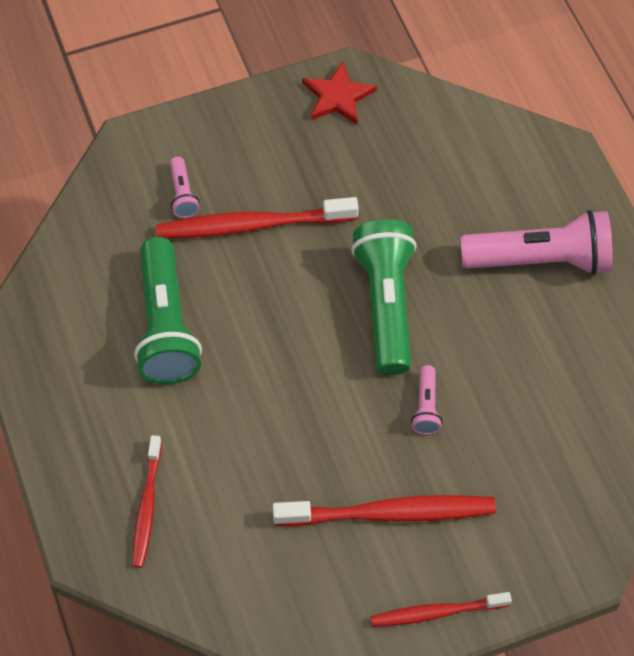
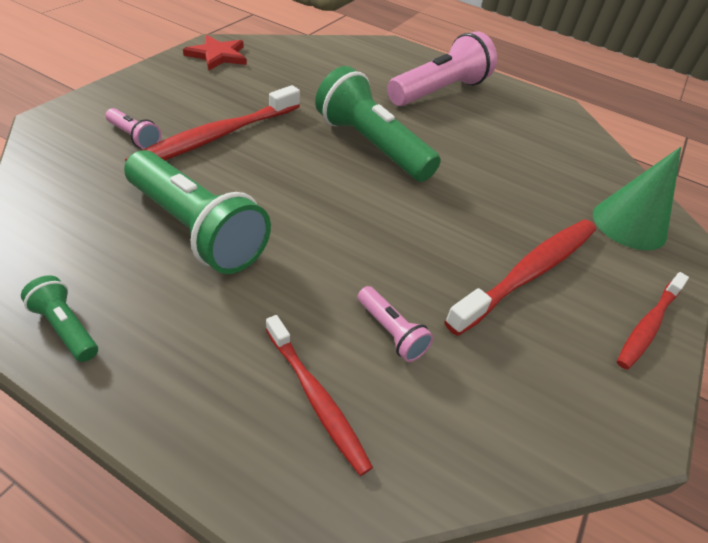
camera: 45 degrees left, 15 degrees down
pink flashlight [411,365,442,435] -> pink flashlight moved to [358,286,434,362]
none -> green flashlight [21,275,98,362]
none -> green cone [593,147,681,250]

